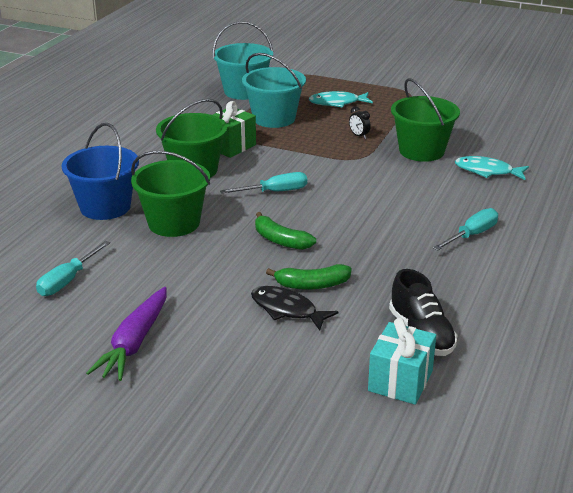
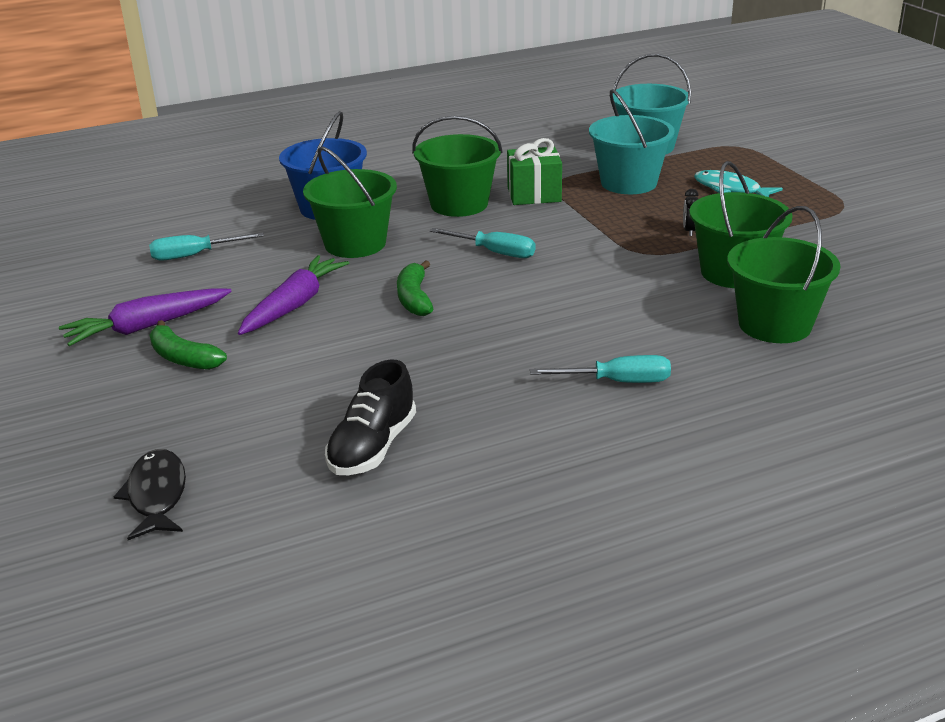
camera: 45 degrees right, 0 degrees up
black fish [251,286,338,331] -> black fish moved to [114,449,186,540]
green banana [266,264,352,290] -> green banana moved to [150,320,227,370]
turquoise gift [368,318,436,405] -> none
turquoise fish [455,156,529,180] -> green bucket [727,206,841,343]
none -> purple carrot [238,255,349,335]

